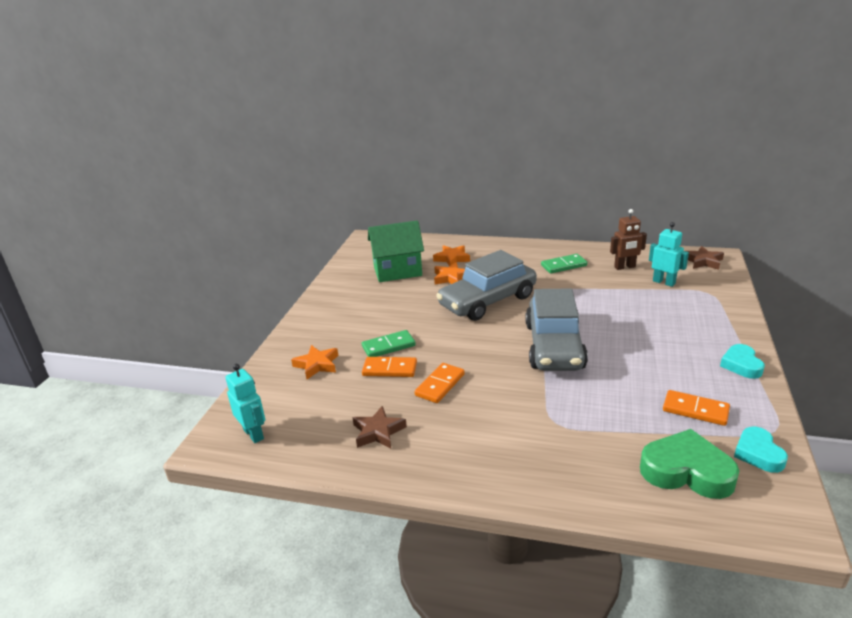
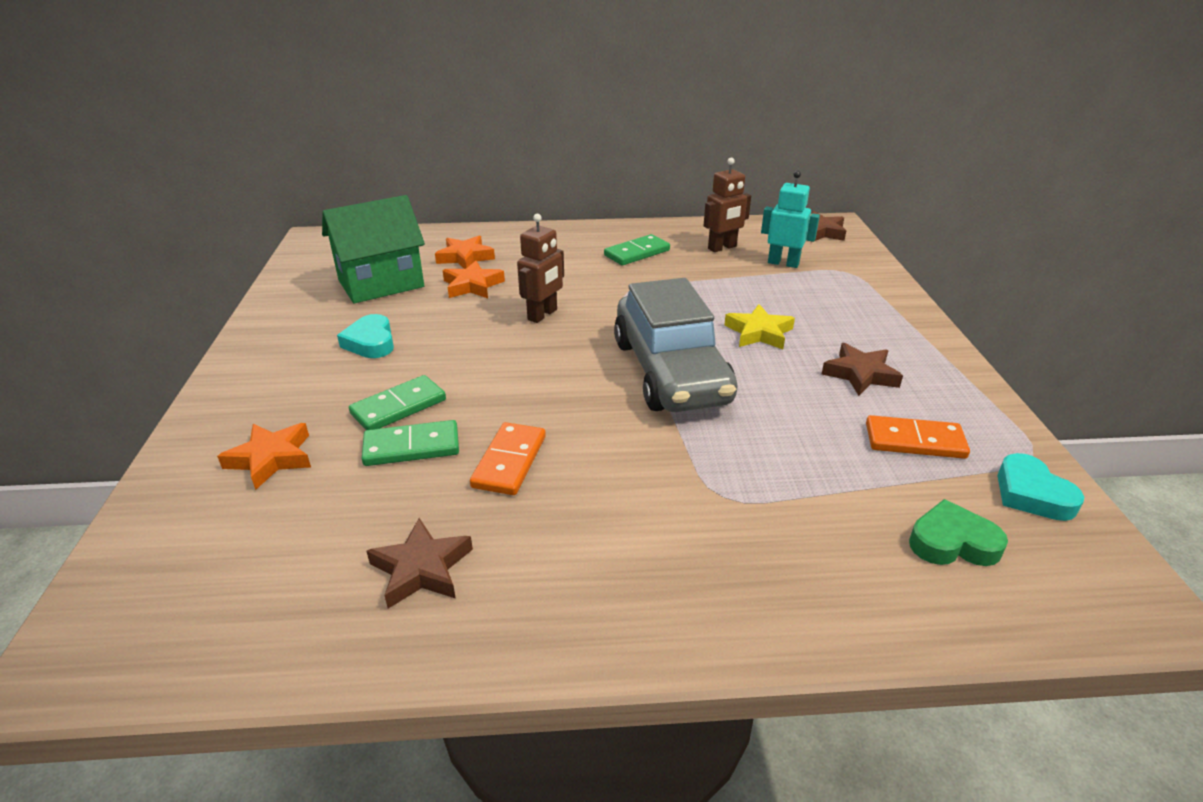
camera: 20 degrees left, 5 degrees up
turquoise robot [225,364,265,443] -> none
orange domino [362,357,417,377] -> green domino [362,420,459,466]
grey car [436,250,537,321] -> brown robot [517,214,564,323]
green heart [640,429,739,499] -> green heart [909,499,1008,566], size x0.61
turquoise heart [720,344,765,379] -> turquoise heart moved to [337,314,394,358]
none -> yellow star [724,304,795,349]
none -> brown star [822,343,903,396]

